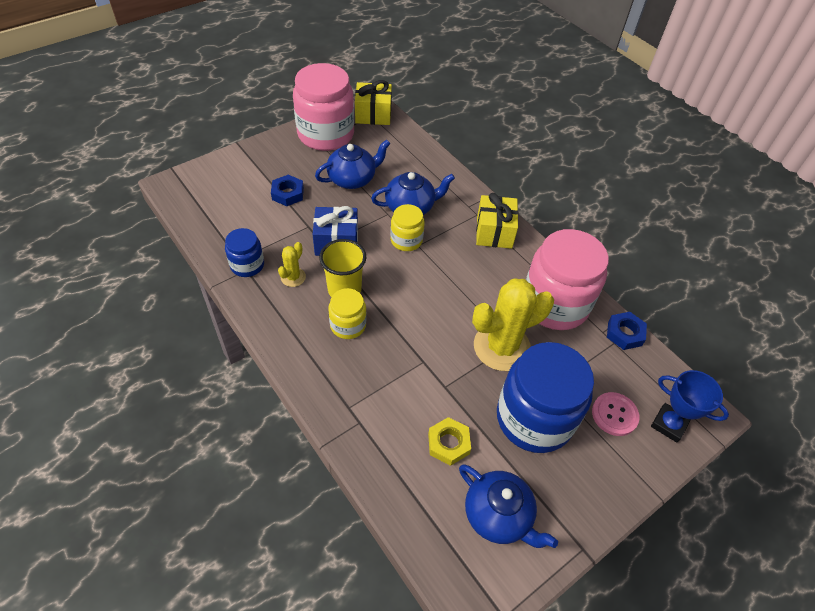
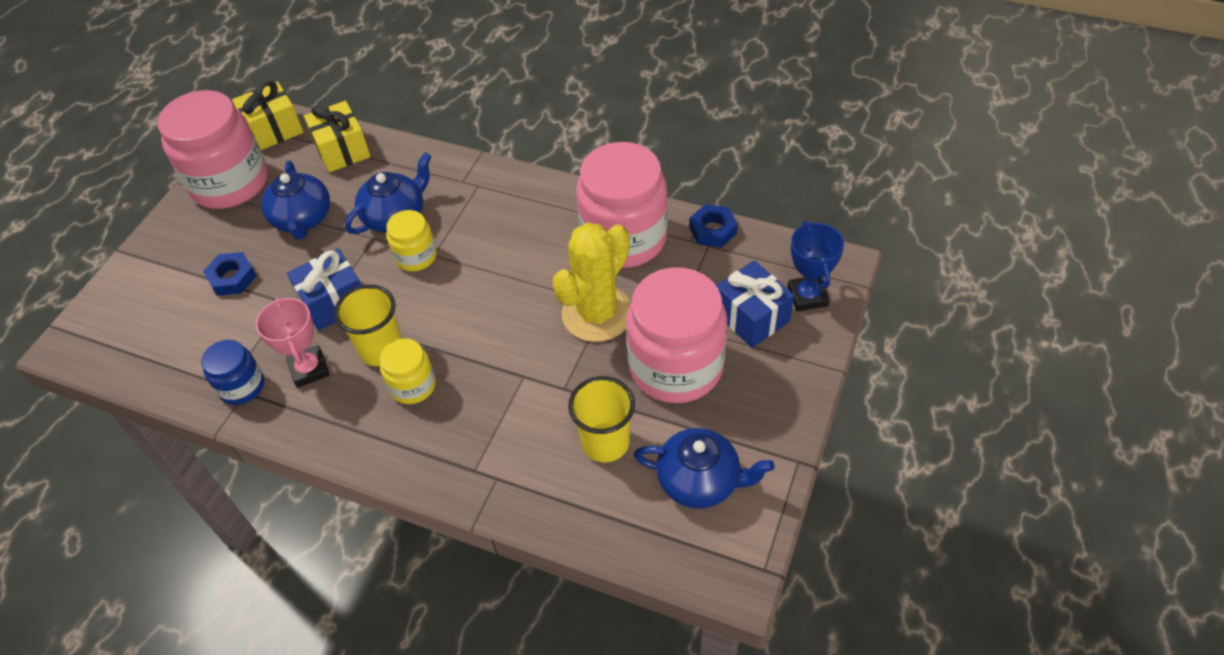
camera: 25 degrees left, 0 degrees up
yellow cactus [278,242,306,287] -> pink trophy [256,297,330,388]
blue teapot [315,140,390,189] -> blue teapot turned 135 degrees clockwise [261,161,330,240]
yellow nut [428,417,471,466] -> yellow cup [568,376,635,462]
yellow gift [476,193,518,249] -> yellow gift moved to [304,101,370,172]
blue jar [497,342,594,453] -> pink jar [626,267,727,403]
pink button [592,392,639,436] -> blue gift [716,260,794,348]
blue trophy [651,370,729,443] -> blue trophy turned 75 degrees clockwise [787,221,844,311]

